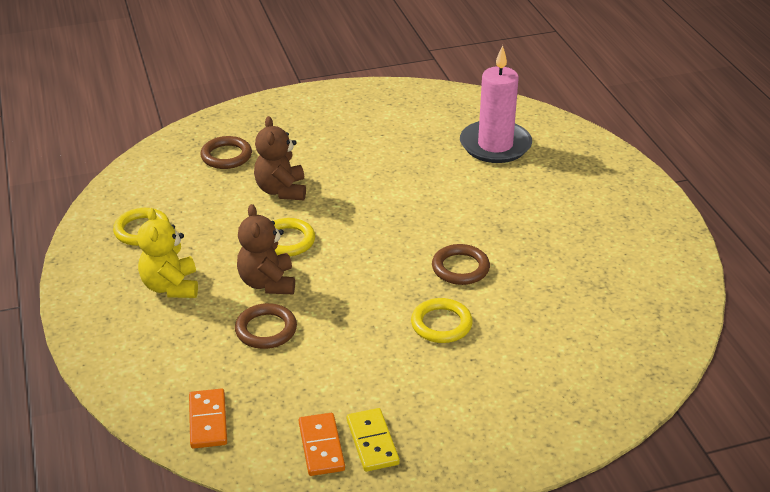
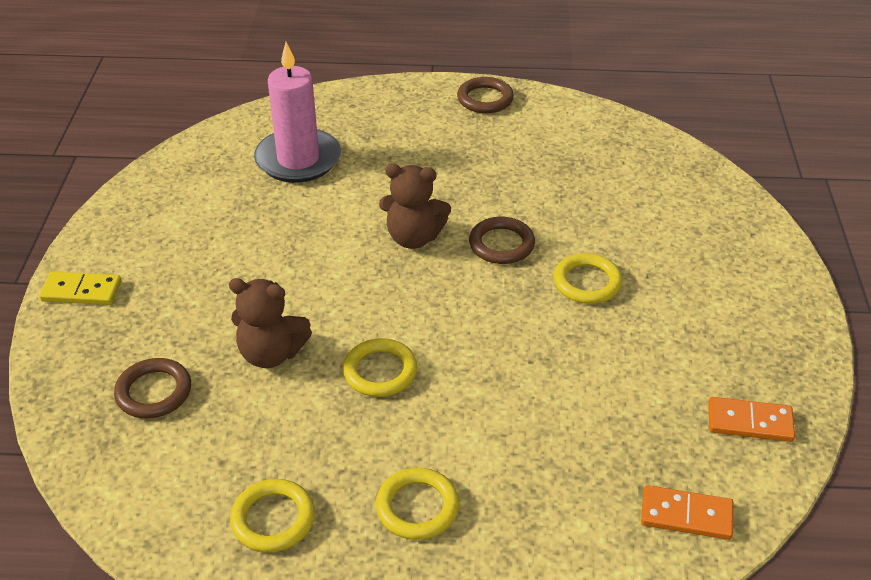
camera: 70 degrees left, 5 degrees up
yellow teddy bear [137,208,198,298] -> yellow ring [376,468,459,540]
brown ring [235,303,297,349] -> brown ring moved to [457,77,514,113]
brown teddy bear [237,204,295,294] -> brown teddy bear moved to [379,164,451,249]
yellow domino [347,408,400,472] -> yellow domino moved to [39,272,121,305]

